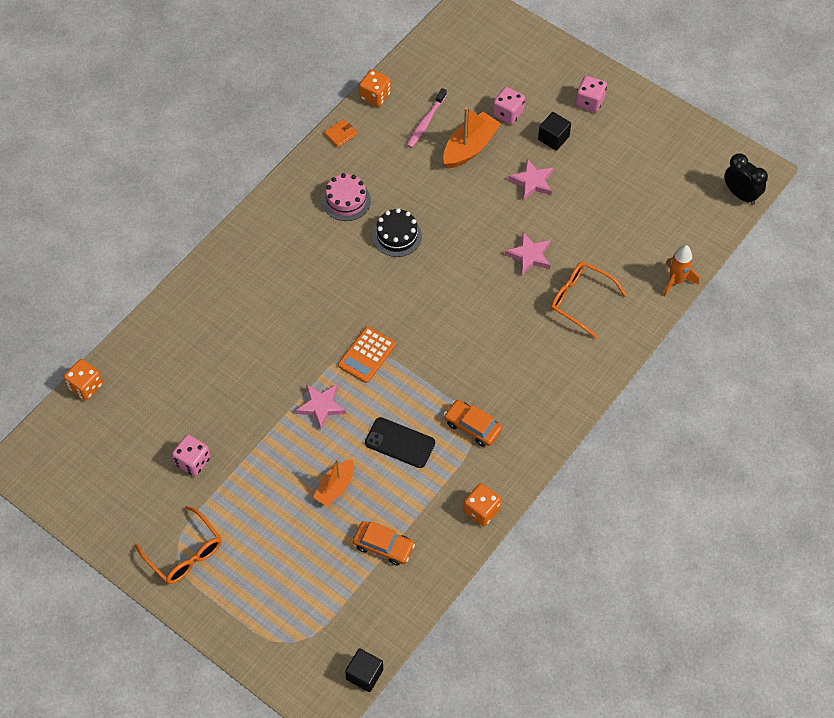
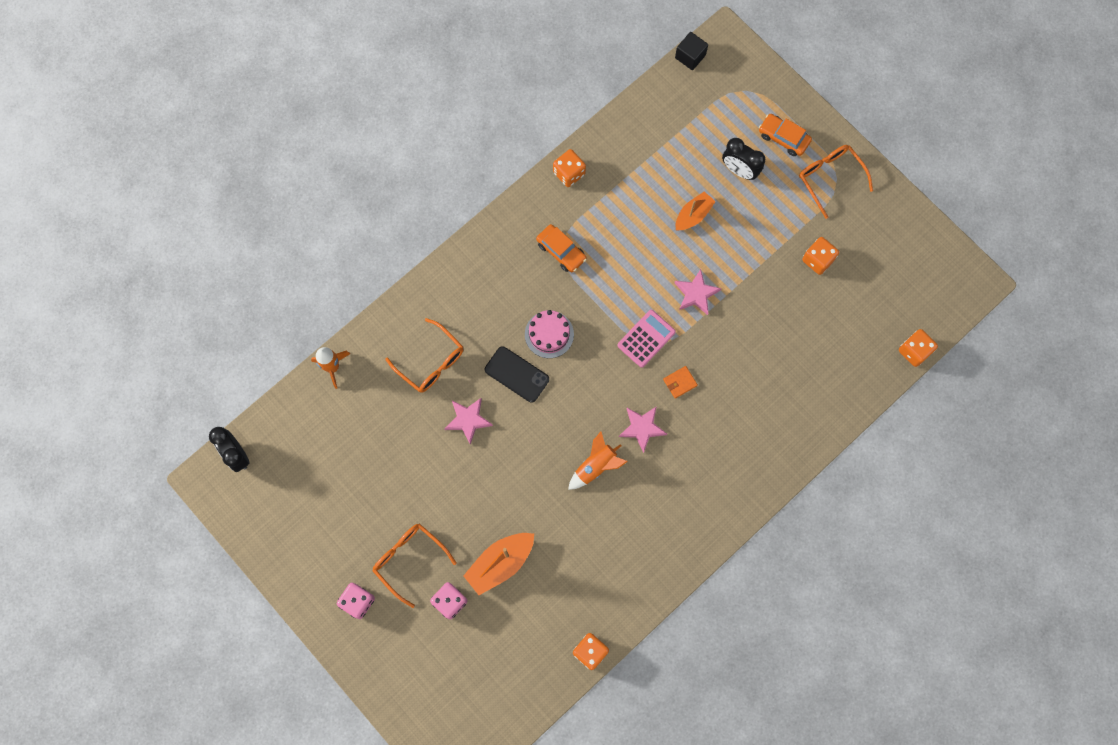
camera: 170 degrees left, 15 degrees up
pink dice [172,434,211,476] -> orange dice [802,237,839,275]
pink cake [322,173,371,221] -> pink cake moved to [525,310,574,358]
orange wallet [324,119,357,148] -> orange wallet moved to [663,366,698,399]
orange calculator [338,326,396,383] -> pink calculator [617,310,676,368]
orange car [352,521,415,566] -> orange car moved to [759,114,812,156]
black phone [365,417,435,468] -> black phone moved to [485,346,549,403]
black cake [372,208,422,257] -> orange rocket [568,432,628,490]
pink toothbrush [407,88,447,148] -> none
pink star [508,159,554,200] -> pink star moved to [619,406,667,453]
black cube [538,112,571,151] -> orange glasses [373,523,457,608]
none -> black clock [722,138,765,180]

